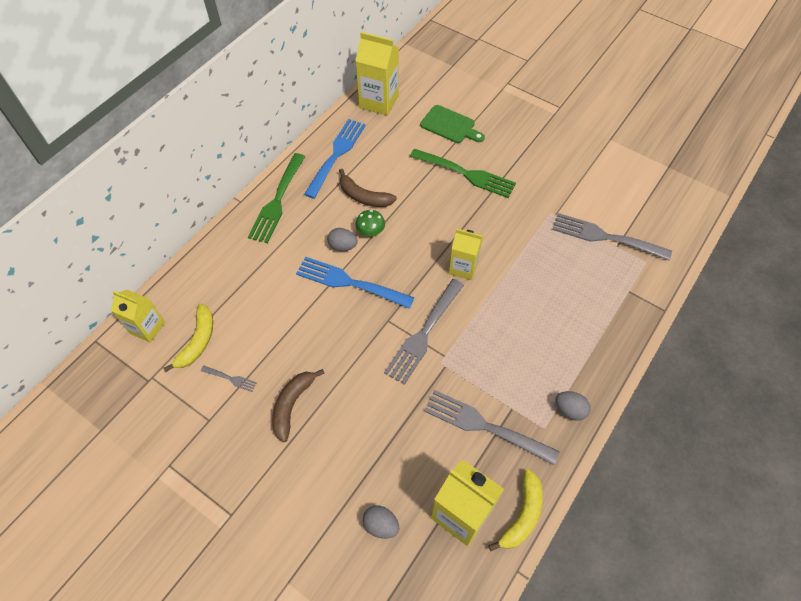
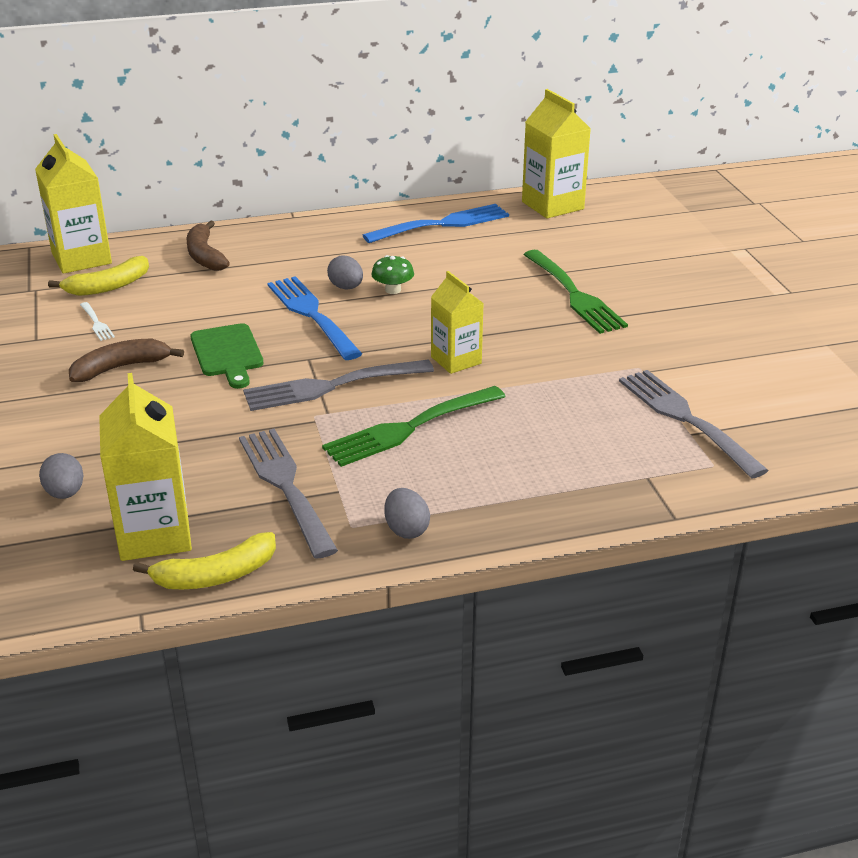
camera: 40 degrees right, 25 degrees down
yellow carton [111,290,165,343] -> yellow carton [35,134,112,274], size x1.52
grey fork [201,366,257,392] -> white fork [80,302,115,341]
green fork [248,153,305,243] -> green fork moved to [322,386,506,467]
brown banana [339,169,397,207] -> brown banana moved to [187,220,230,271]
green cutting board [420,105,485,143] -> green cutting board moved to [191,323,264,389]

